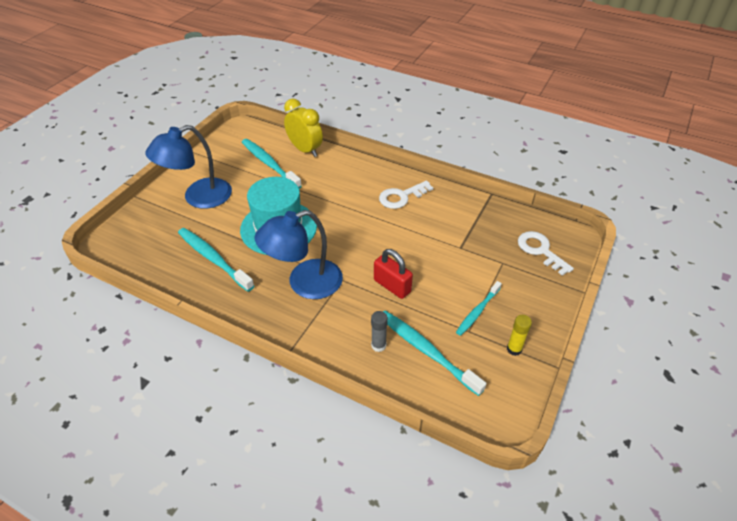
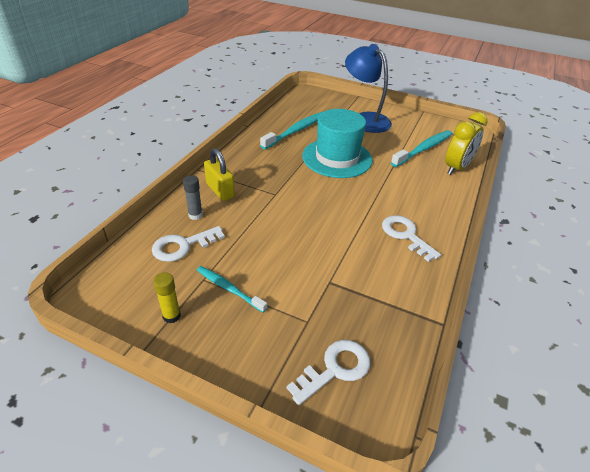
camera: 85 degrees right, 5 degrees down
blue lamp [255,210,343,299] -> none
red padlock [374,249,413,299] -> none
turquoise toothbrush [383,311,487,396] -> white key [152,226,225,262]
none -> yellow padlock [204,148,235,201]

